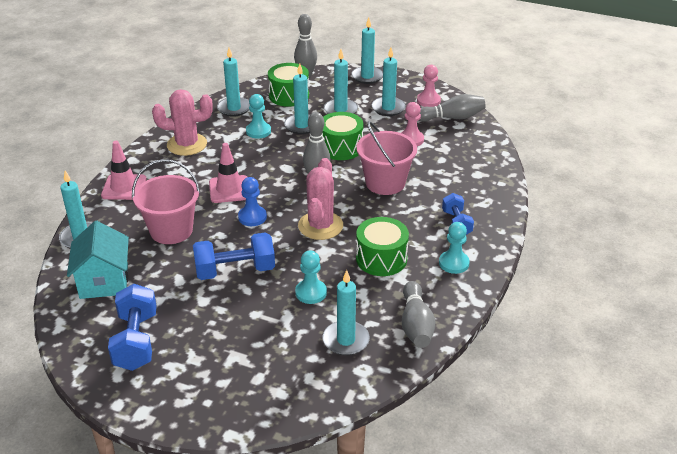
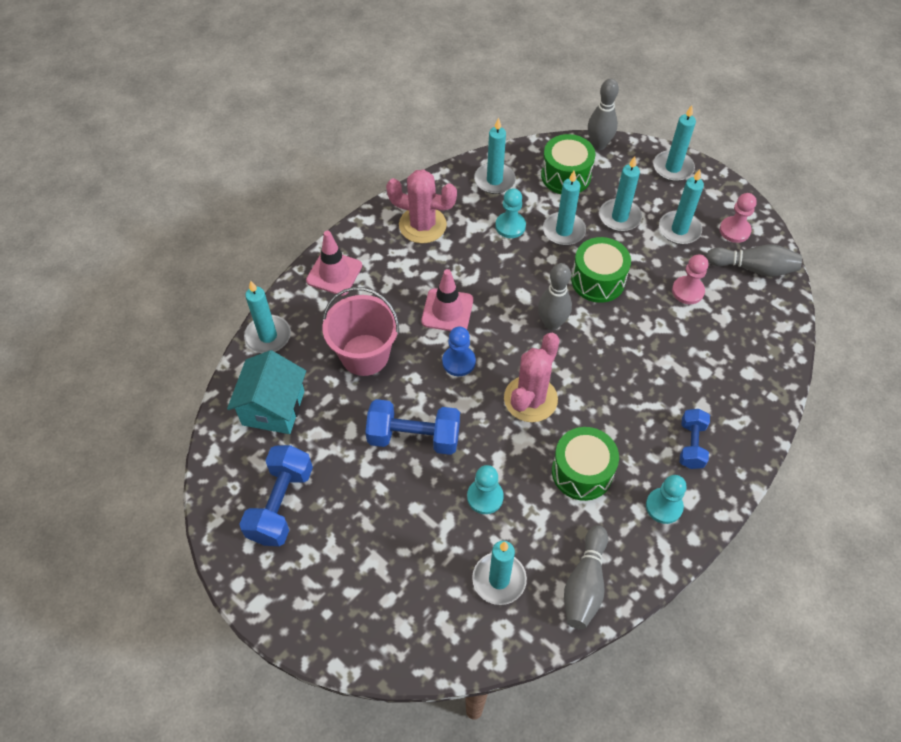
camera: 20 degrees right, 20 degrees up
pink bucket [356,121,417,195] -> none

